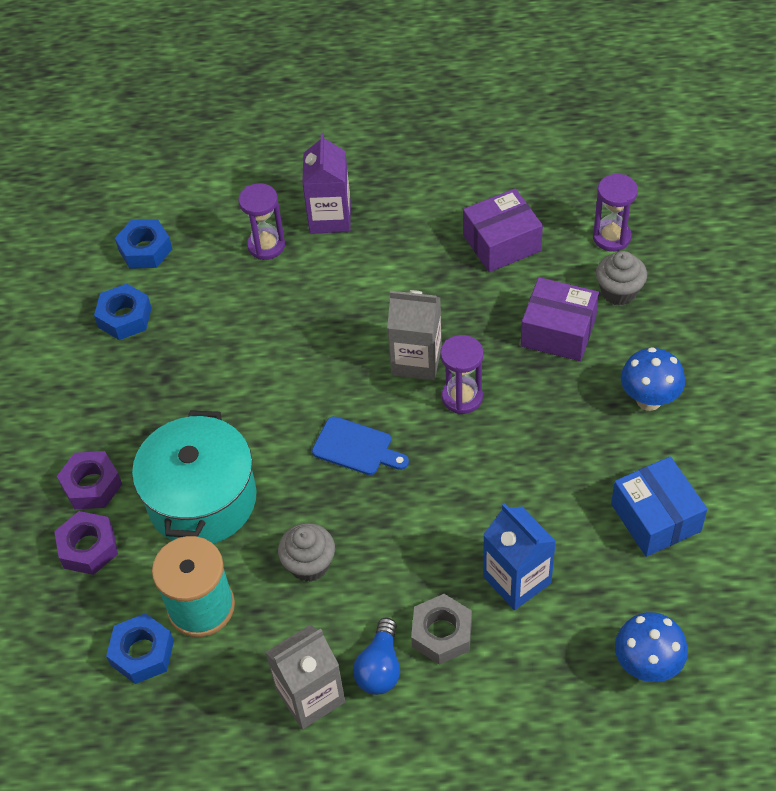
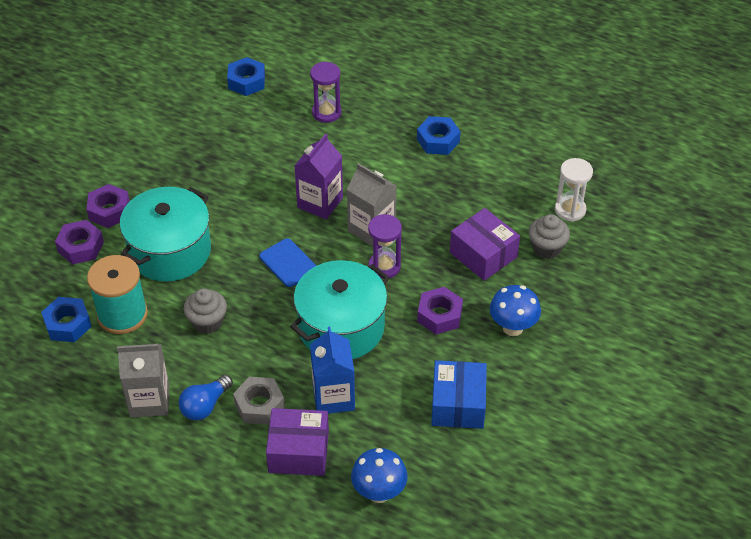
camera: 25 degrees right, 5 degrees down
blue nut [94,284,152,340] -> blue nut moved to [417,116,460,155]
purple carton [302,133,351,234] -> purple carton moved to [295,134,343,219]
purple box [463,188,543,272] -> purple box moved to [266,408,329,476]
purple hourglass [593,174,638,251] -> white hourglass [555,158,593,222]
none -> turquoise pot [290,260,390,359]
none -> purple nut [417,287,463,334]

